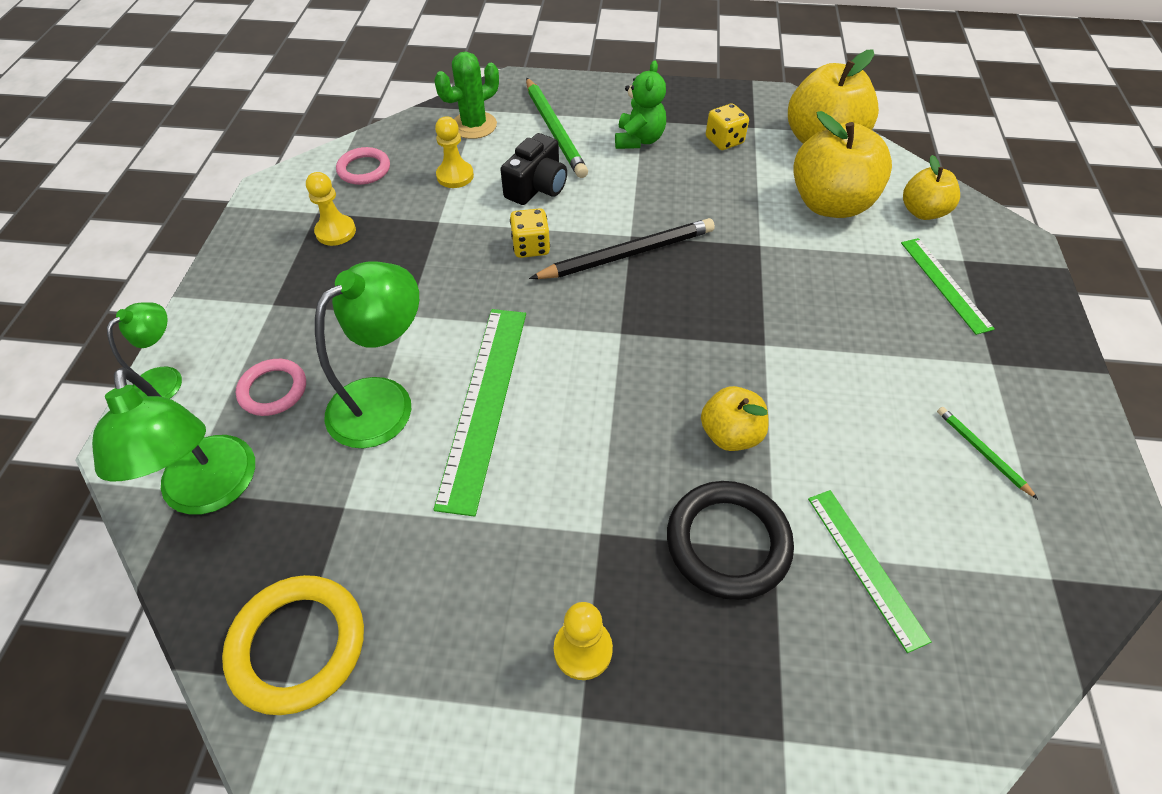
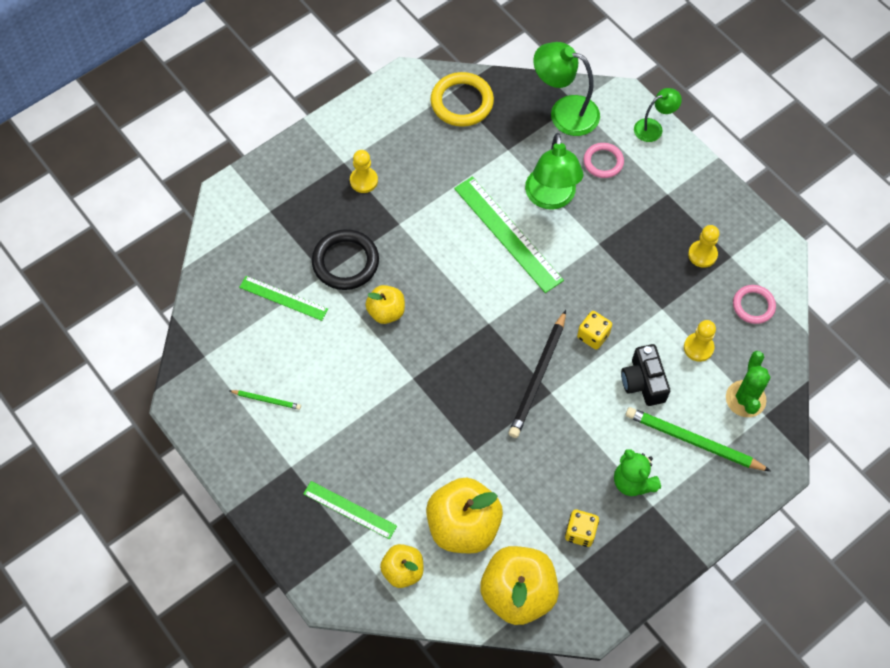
camera: 135 degrees right, 10 degrees up
green lamp [107,302,182,399] -> green lamp turned 105 degrees counterclockwise [634,88,682,142]

